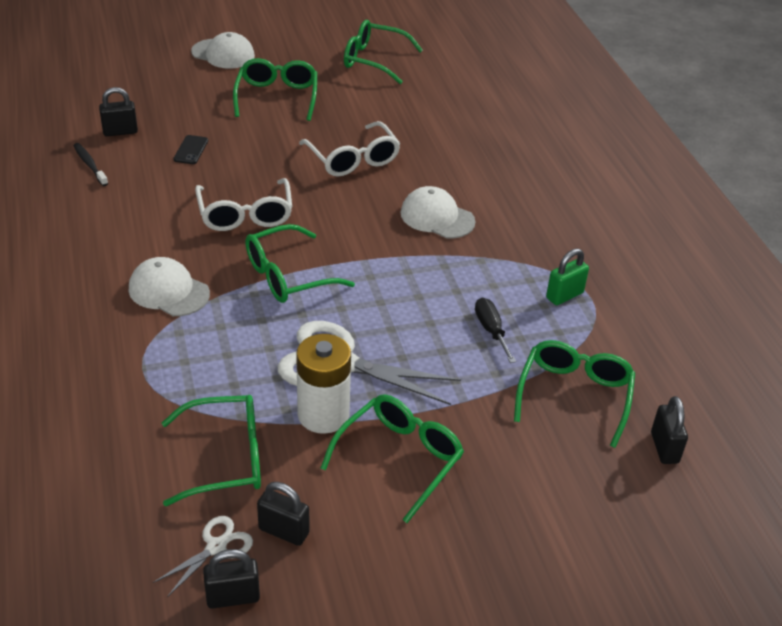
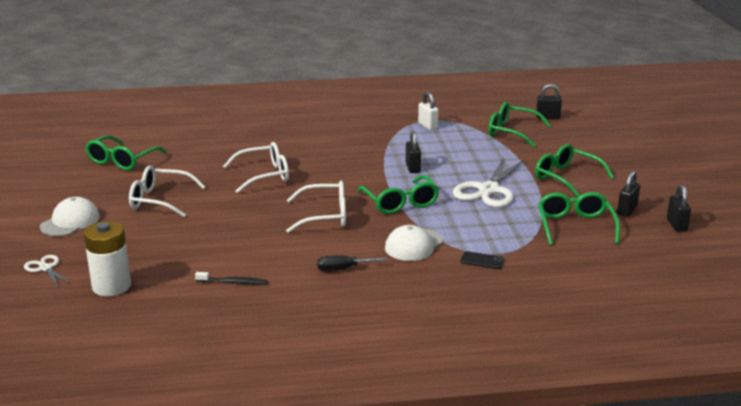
camera: 80 degrees left, 15 degrees down
black toothbrush [73,143,108,186] -> black toothbrush turned 150 degrees counterclockwise [195,272,268,285]
black padlock [99,87,138,136] -> black padlock moved to [406,131,421,173]
white scissors [153,516,253,597] -> white scissors moved to [24,255,72,287]
black phone [173,135,208,164] -> black phone moved to [460,251,505,269]
green glasses [233,58,317,121] -> white glasses [129,165,206,217]
white battery [296,334,351,434] -> white battery moved to [84,221,131,297]
white cap [401,186,476,239] -> none
black screwdriver [475,298,516,363] -> black screwdriver moved to [317,255,387,271]
green padlock [546,248,589,305] -> white padlock [418,92,439,130]

